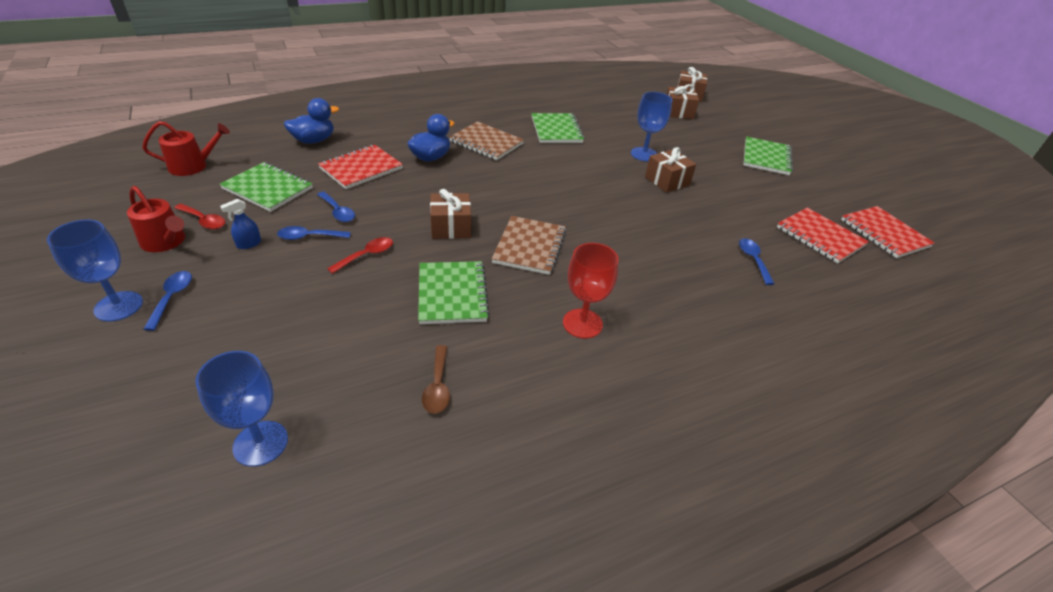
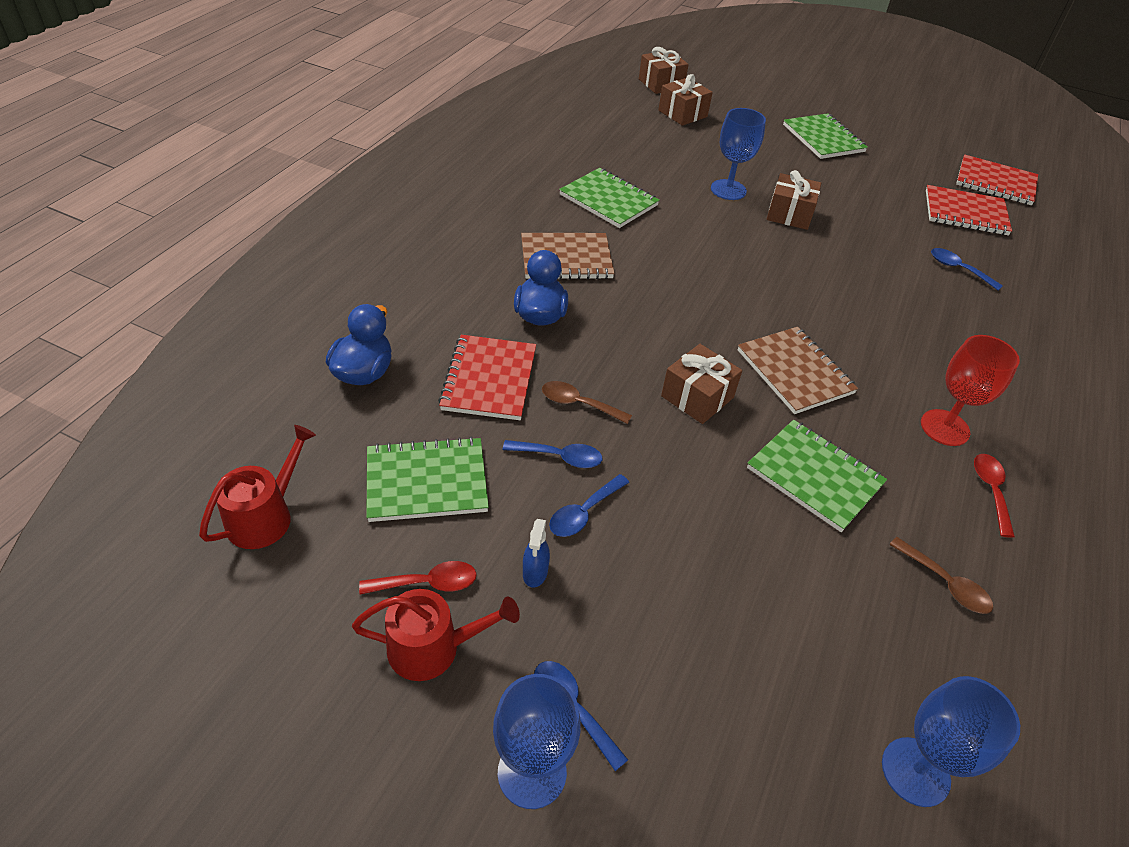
camera: 40 degrees left, 5 degrees up
red spoon [327,237,393,274] -> red spoon moved to [974,454,1015,538]
none -> brown spoon [542,381,632,424]

